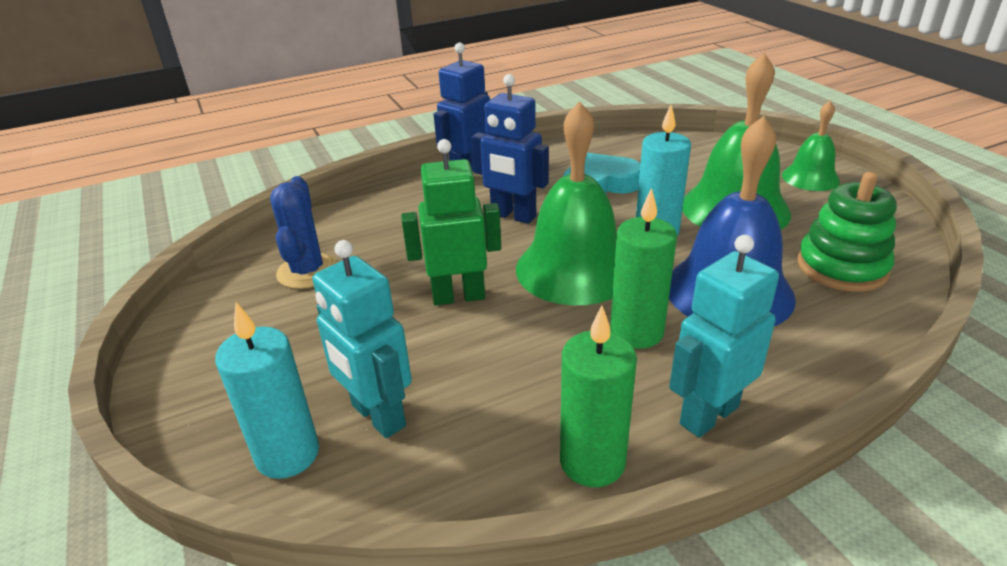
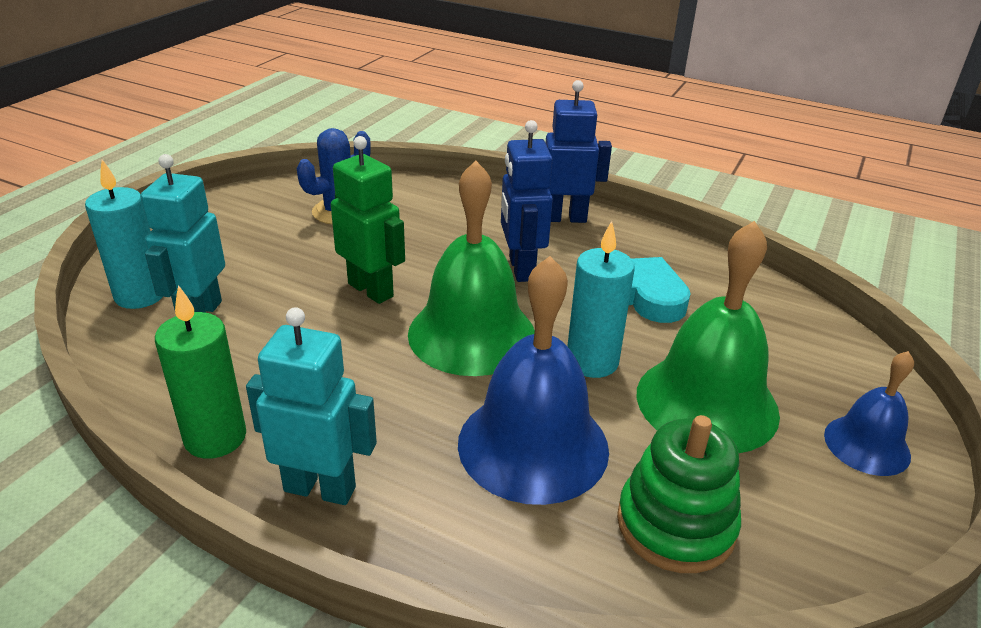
camera: 50 degrees right, 0 degrees up
green candle [610,188,677,349] -> none
green bell [782,101,840,191] -> blue bell [824,351,914,476]

